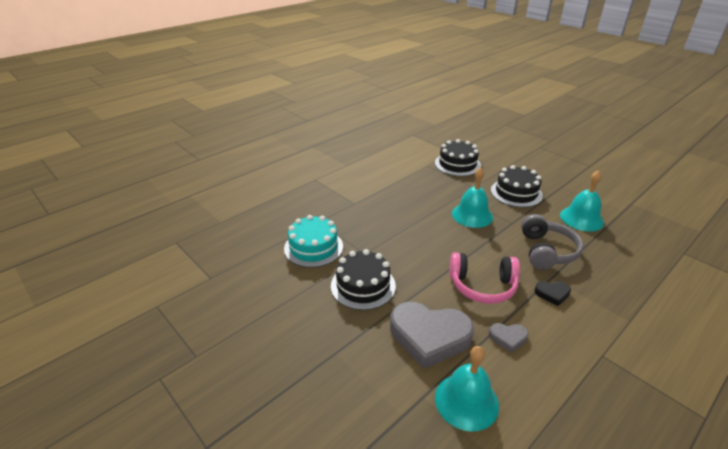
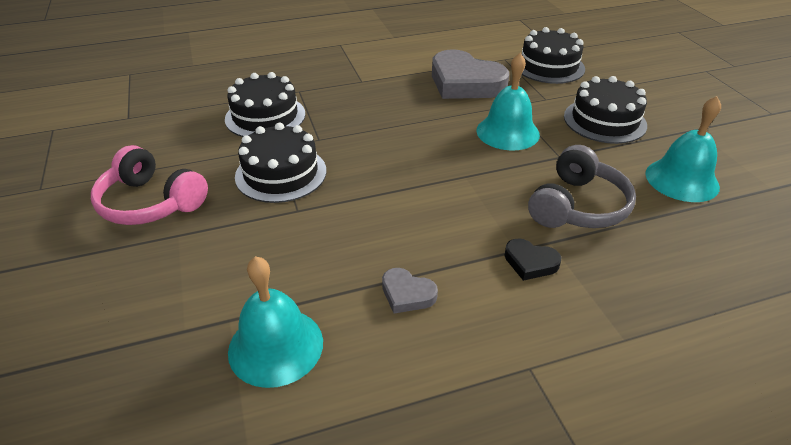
camera: 25 degrees right, 5 degrees up
turquoise cake [284,215,343,267] -> black cake [225,72,305,137]
grey heart [390,302,474,369] -> grey heart moved to [432,49,509,99]
pink headphones [449,252,520,304] -> pink headphones moved to [91,145,208,225]

